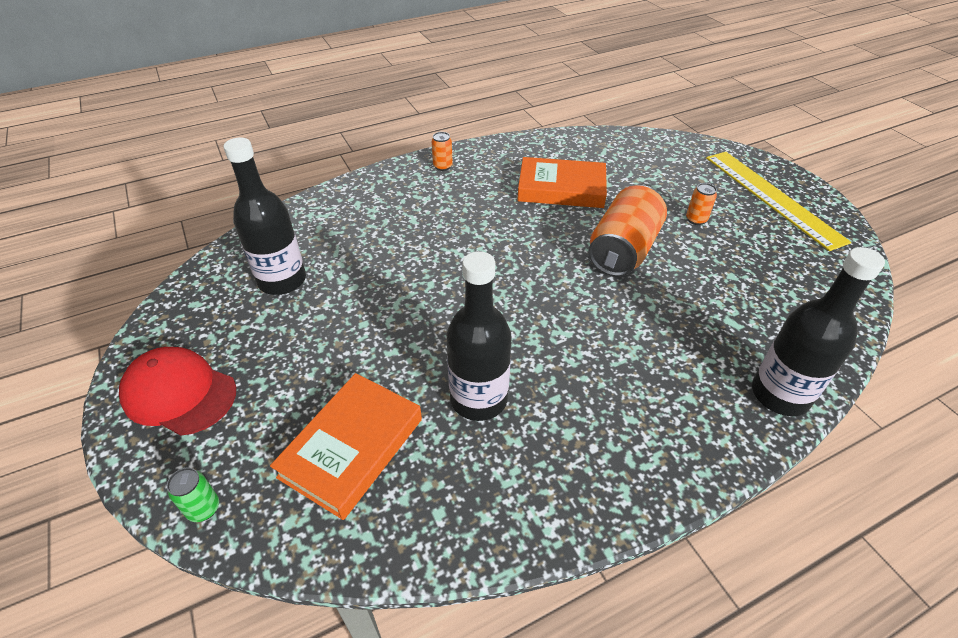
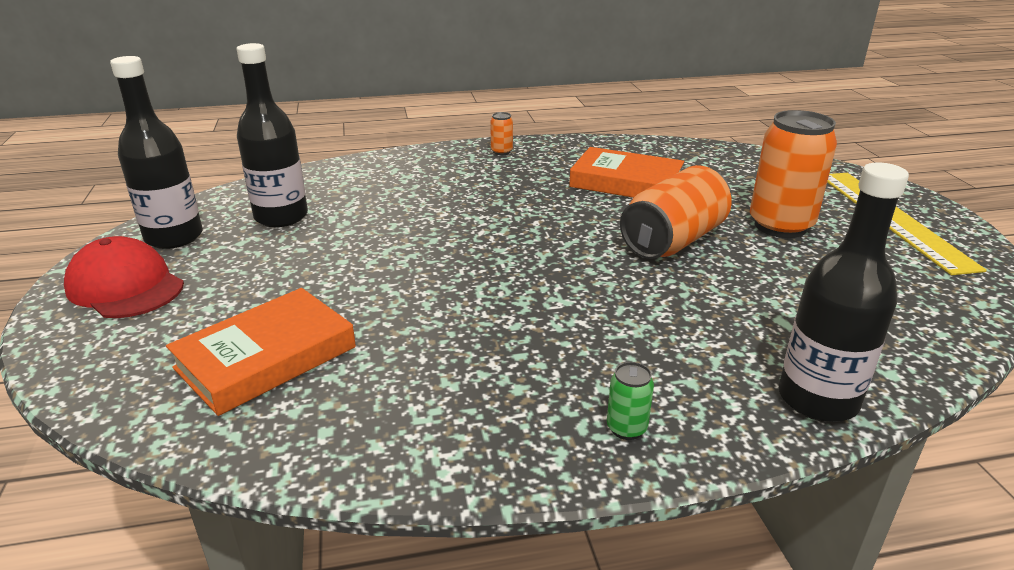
camera: 15 degrees right, 15 degrees down
green can [167,468,219,522] -> green can moved to [607,362,654,440]
black bottle [446,251,512,421] -> black bottle moved to [110,56,203,249]
orange can [686,183,717,225] -> orange can [750,110,837,238], size x2.35

